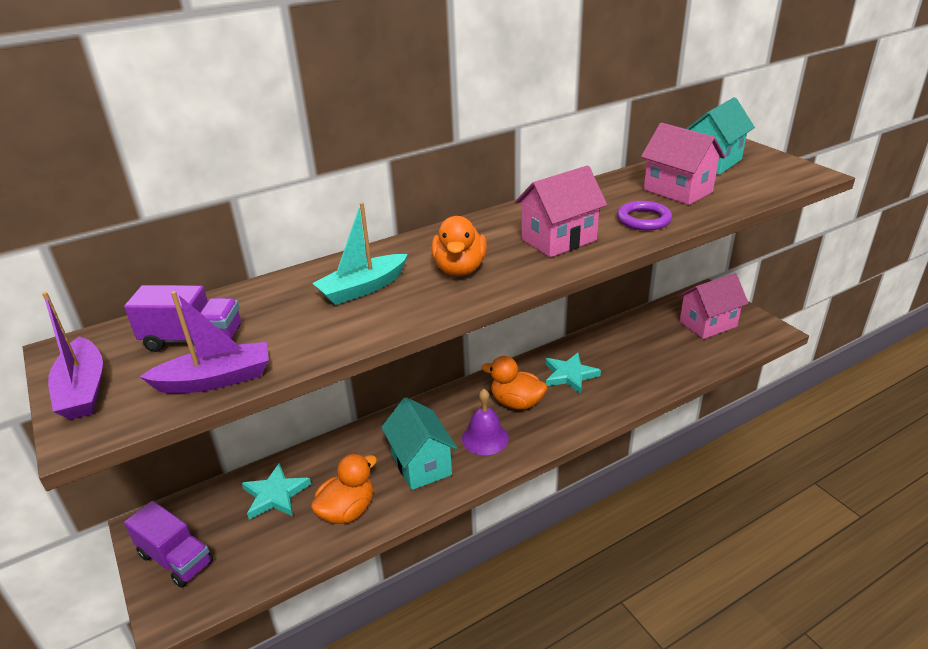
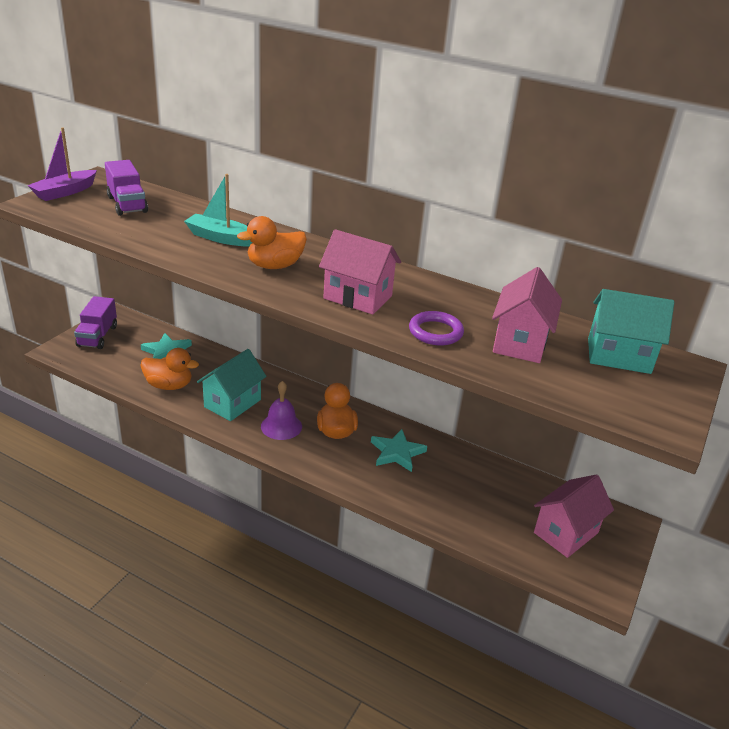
camera: 55 degrees right, 0 degrees up
purple boat [139,291,269,394] -> none
pink house [678,273,749,339] -> pink house turned 75 degrees counterclockwise [534,474,614,558]

